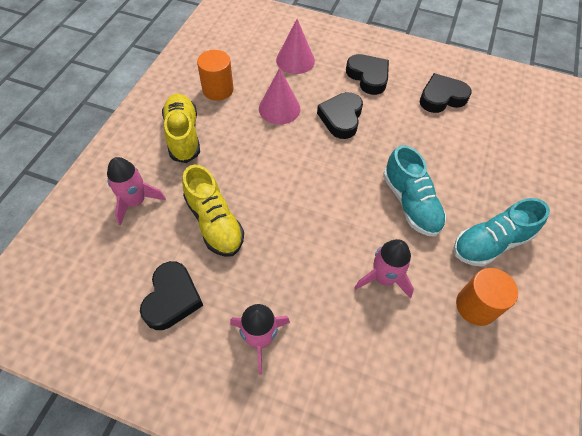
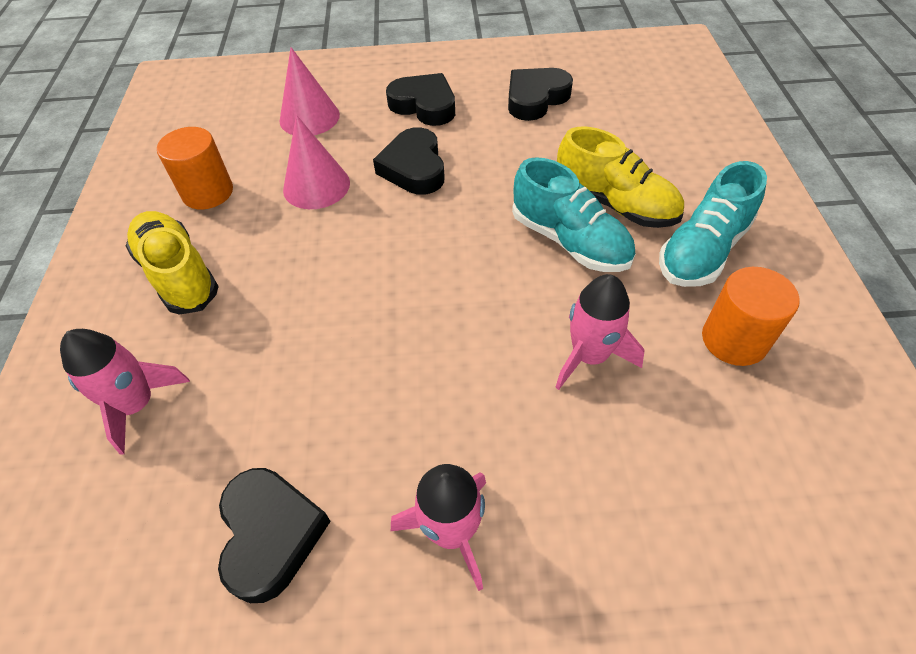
camera: 20 degrees left, 5 degrees down
yellow shoe [182,165,244,257] -> yellow shoe moved to [557,127,684,228]

